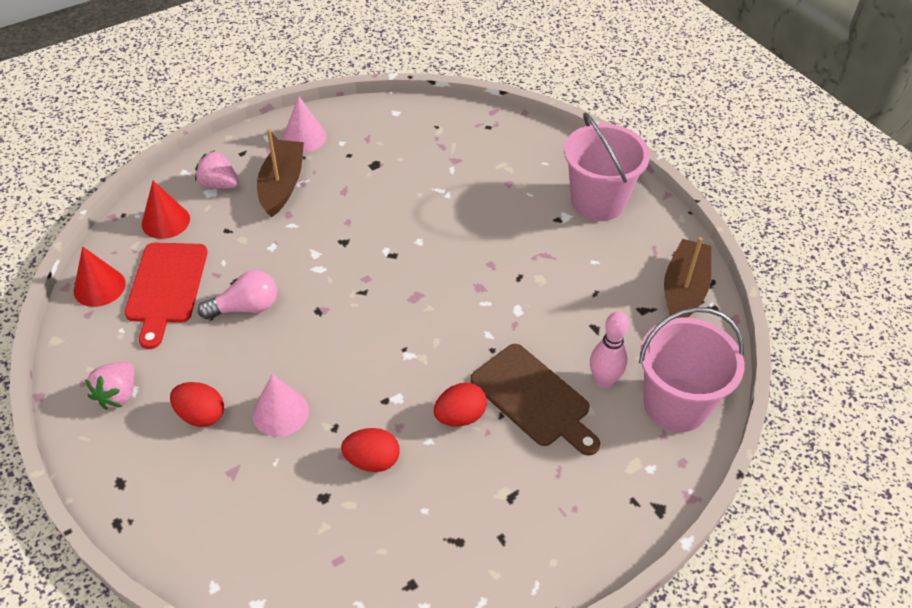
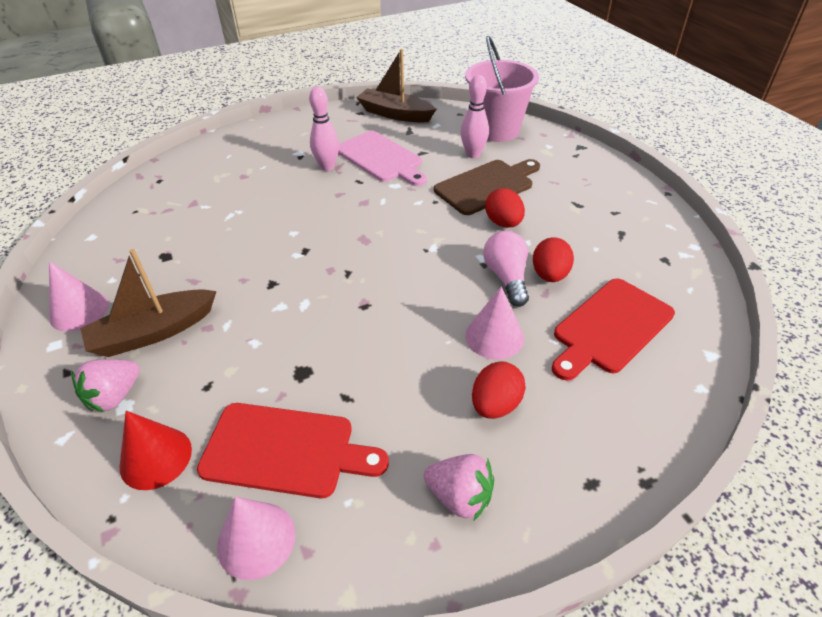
camera: 80 degrees left, 5 degrees down
red cone [74,246,126,307] -> pink cone [217,497,295,580]
pink light bulb [198,270,277,319] -> pink light bulb moved to [483,231,529,307]
brown boat [257,129,304,218] -> brown boat turned 45 degrees counterclockwise [80,249,217,357]
pink bucket [564,112,650,221] -> none
none -> pink bowling pin [309,87,339,171]
none -> pink cutting board [338,131,427,186]
none -> red cutting board [552,279,675,380]

